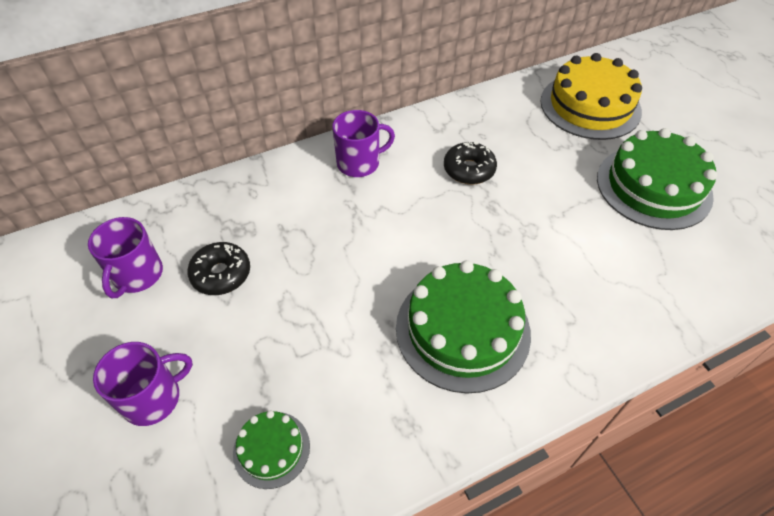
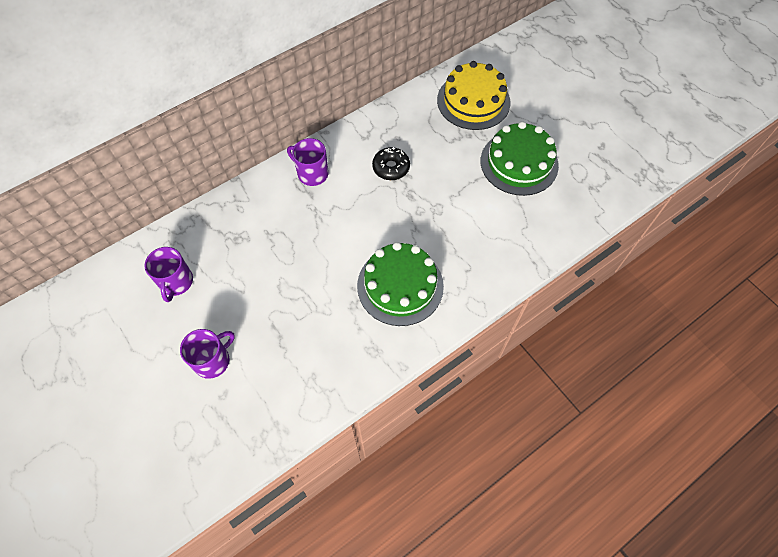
camera: 10 degrees left, 10 degrees up
black donut [187,242,250,295] -> none
green cake [233,410,310,489] -> none
purple mug [332,110,395,177] -> purple mug turned 120 degrees counterclockwise [287,138,329,186]

